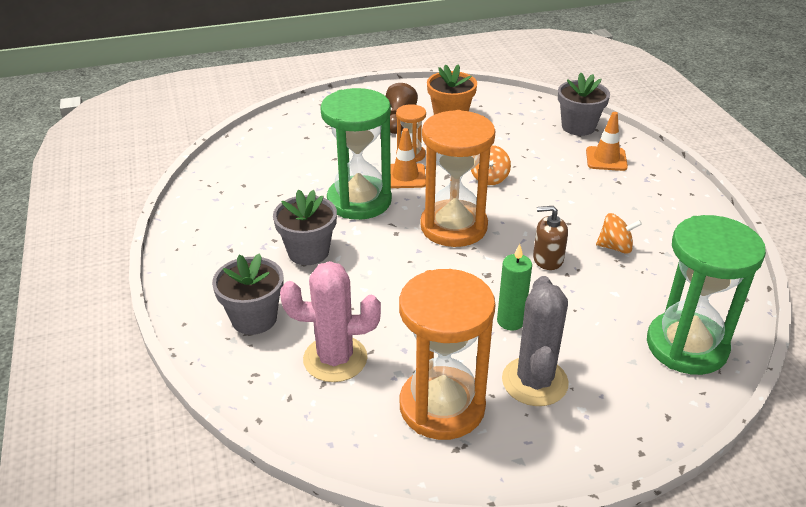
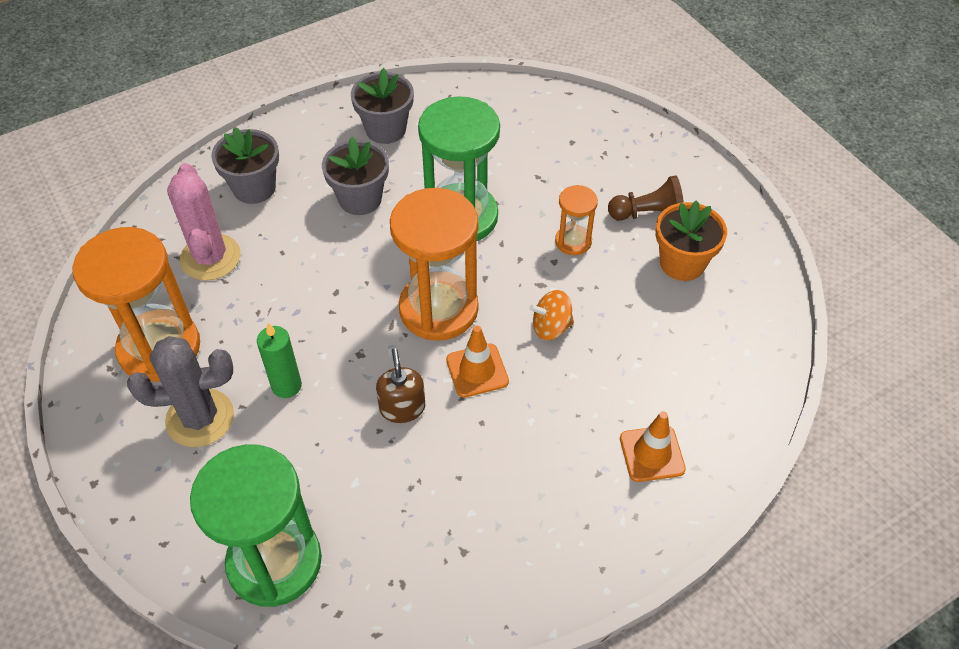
camera: 75 degrees right, 15 degrees up
orange traffic cone [391,128,426,188] -> orange traffic cone moved to [446,326,509,398]
grey flower pot [558,73,610,136] -> grey flower pot moved to [351,68,414,144]
orange spinning top [596,213,642,254] -> none

